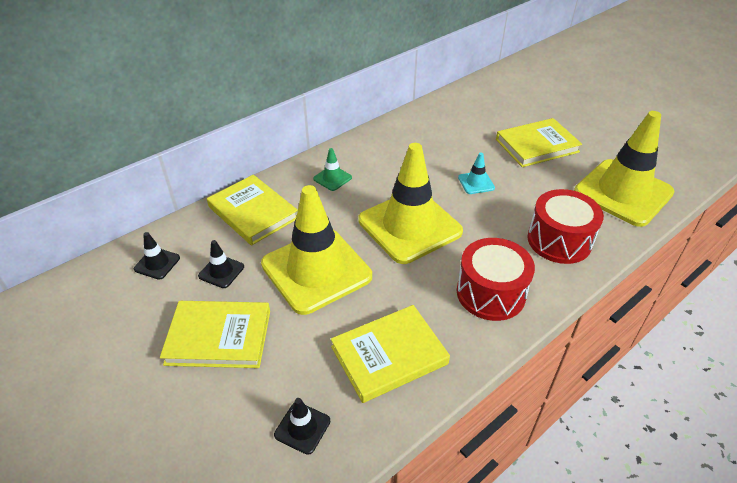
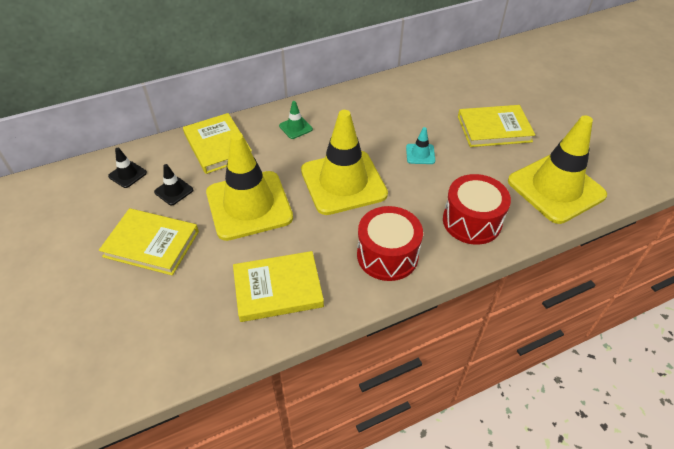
camera: 15 degrees right, 5 degrees up
black traffic cone [274,398,330,455] -> none

